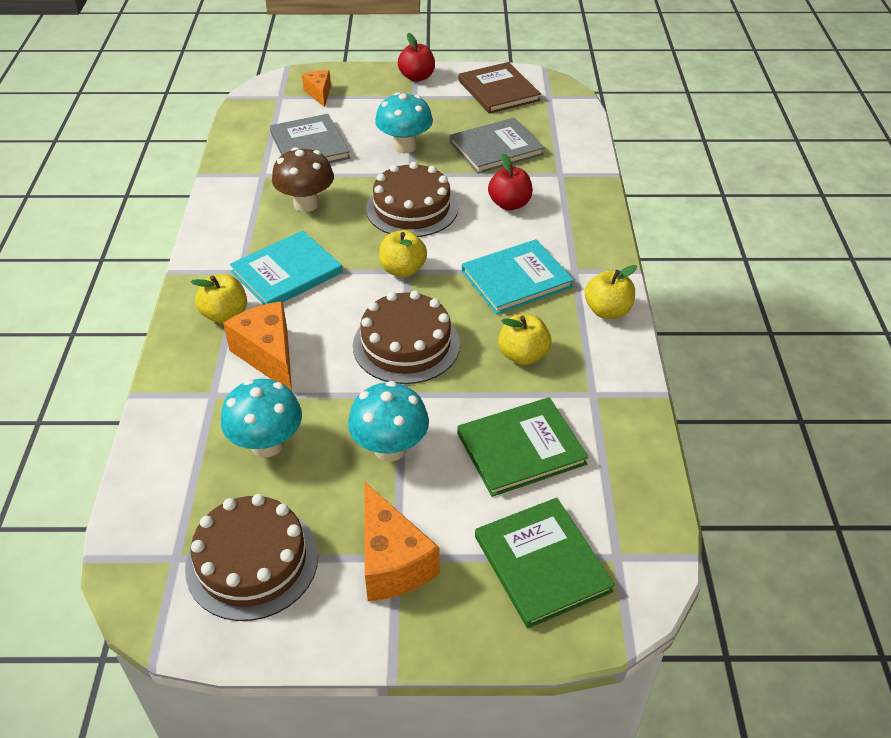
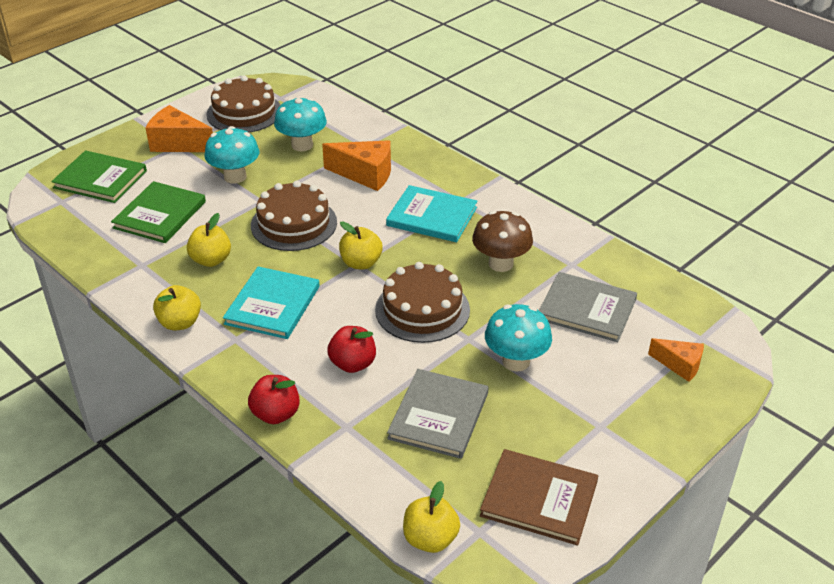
camera: 135 degrees right, 5 degrees down
yellow apple [191,274,247,323] -> yellow apple moved to [403,481,460,553]
turquoise book [230,230,343,305] -> turquoise book turned 75 degrees counterclockwise [386,185,477,242]
red apple [398,33,435,82] -> red apple moved to [248,375,300,424]

